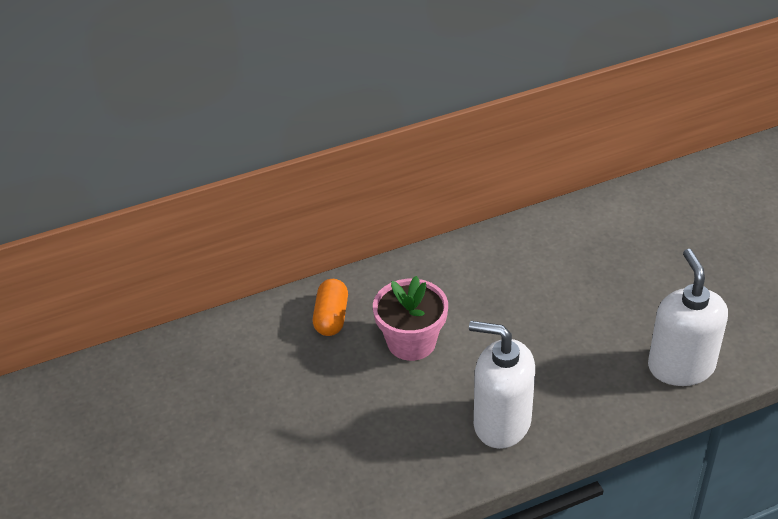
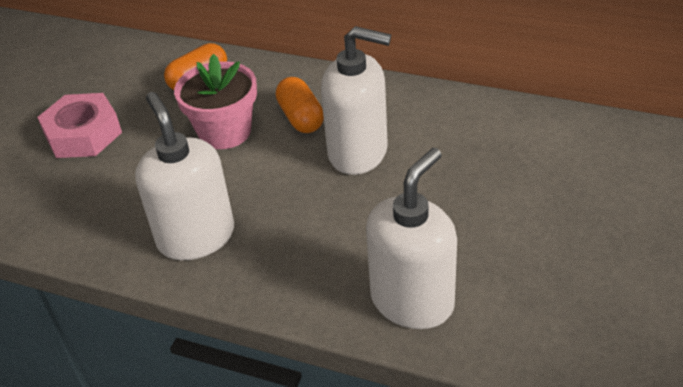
camera: 45 degrees right, 0 degrees up
none -> pink nut [37,93,122,158]
none -> orange capsule [276,77,324,133]
none -> white soap dispenser [321,26,391,175]

